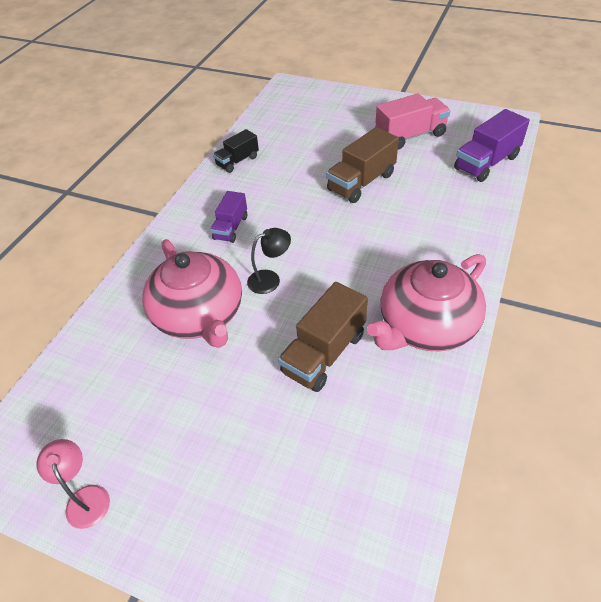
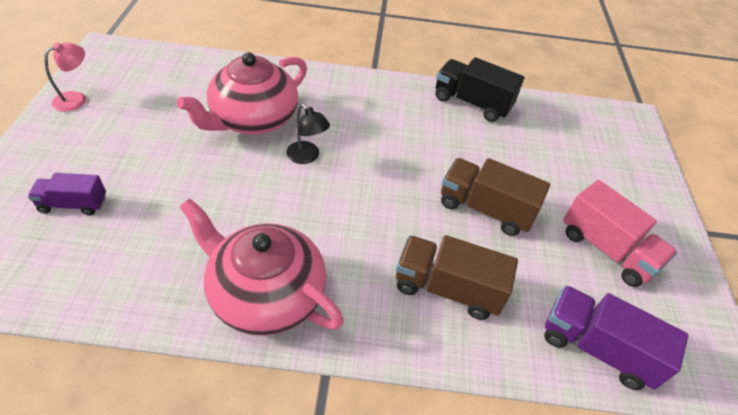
camera: 65 degrees right, 0 degrees up
purple truck [210,191,247,243] -> purple truck moved to [28,173,106,216]
black truck [213,129,259,173] -> black truck [436,57,525,122], size x1.60
brown truck [278,282,368,392] -> brown truck moved to [396,235,518,320]

